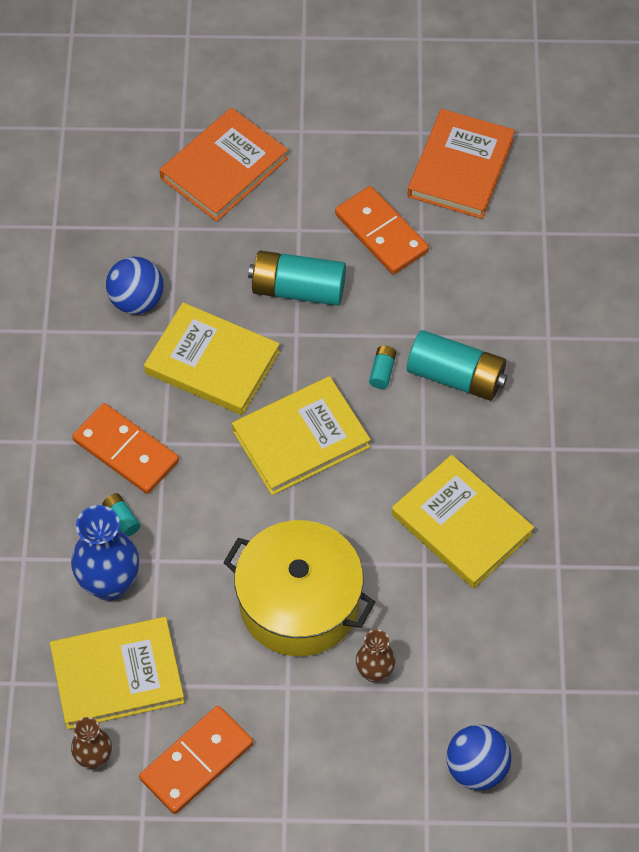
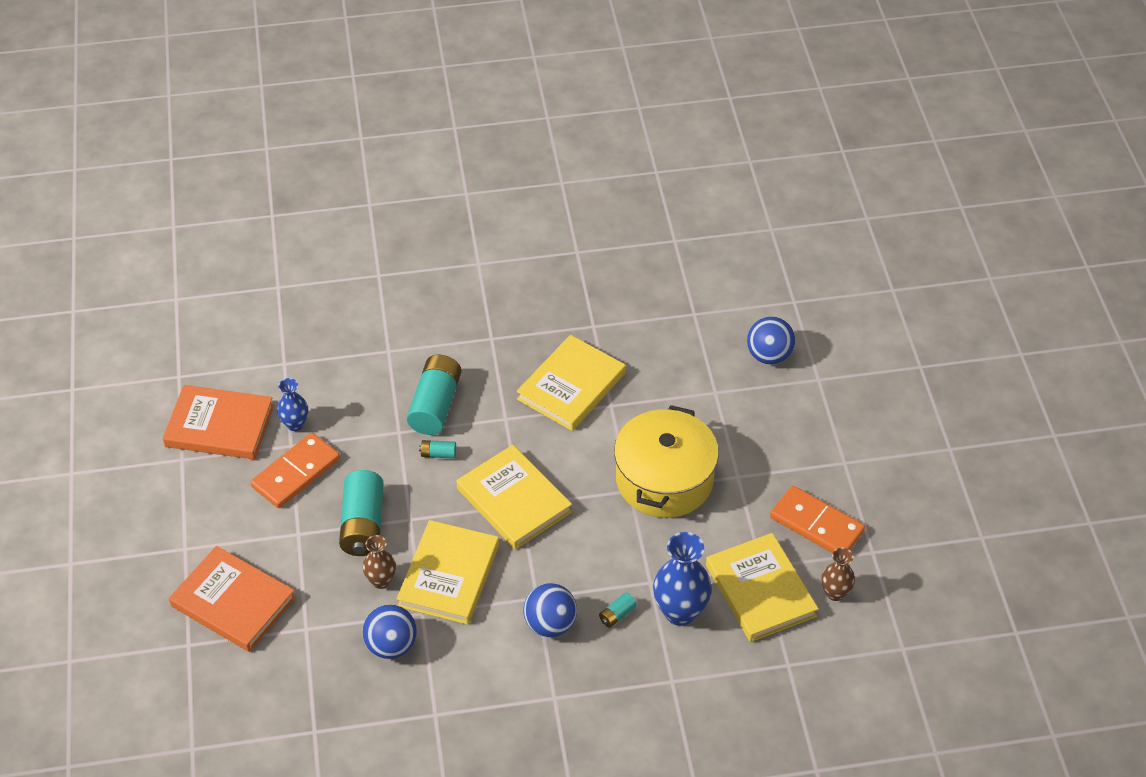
camera: 100 degrees left, 10 degrees down
orange domino [72,403,179,494] -> blue ball [523,583,577,637]
brown vase [356,629,396,683] -> brown vase moved to [363,535,396,589]
none -> blue vase [277,378,308,431]

